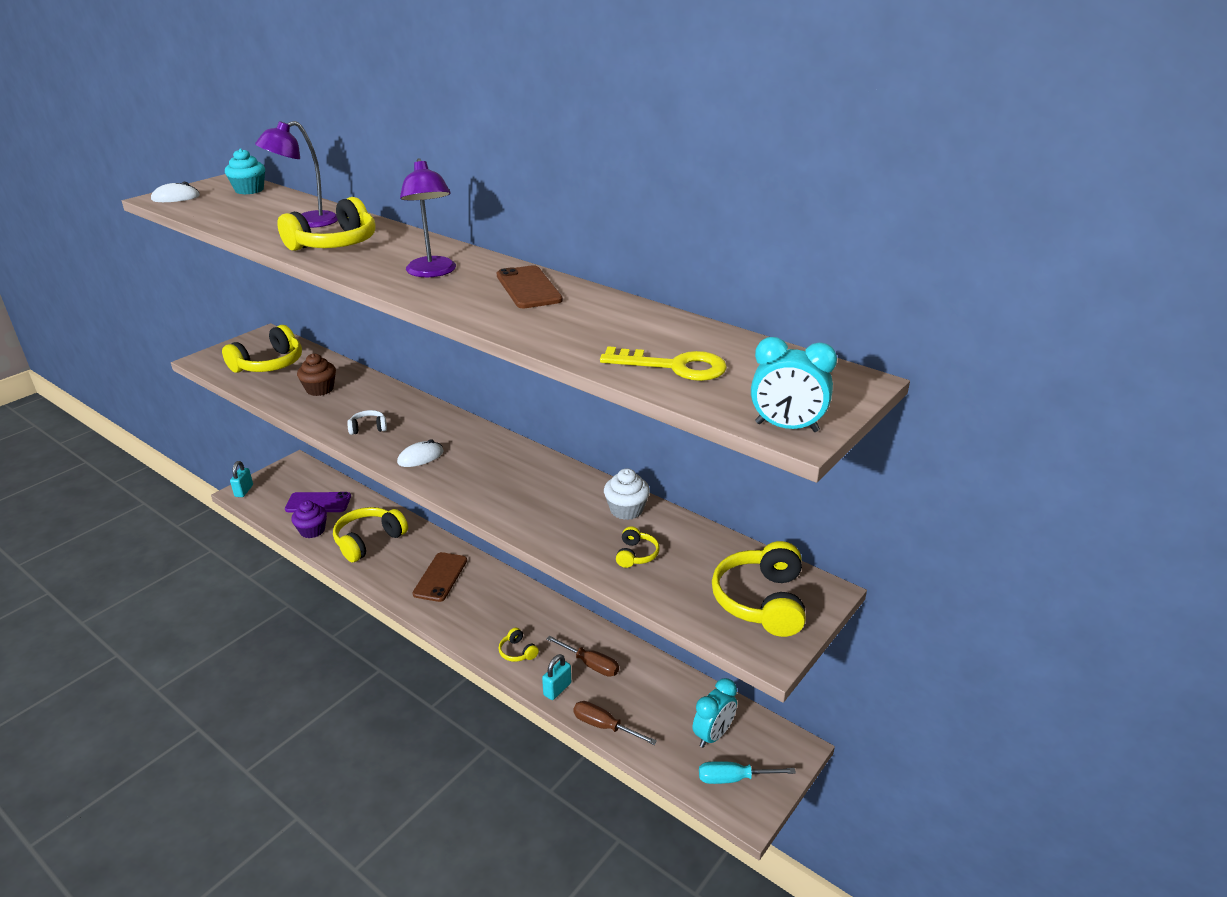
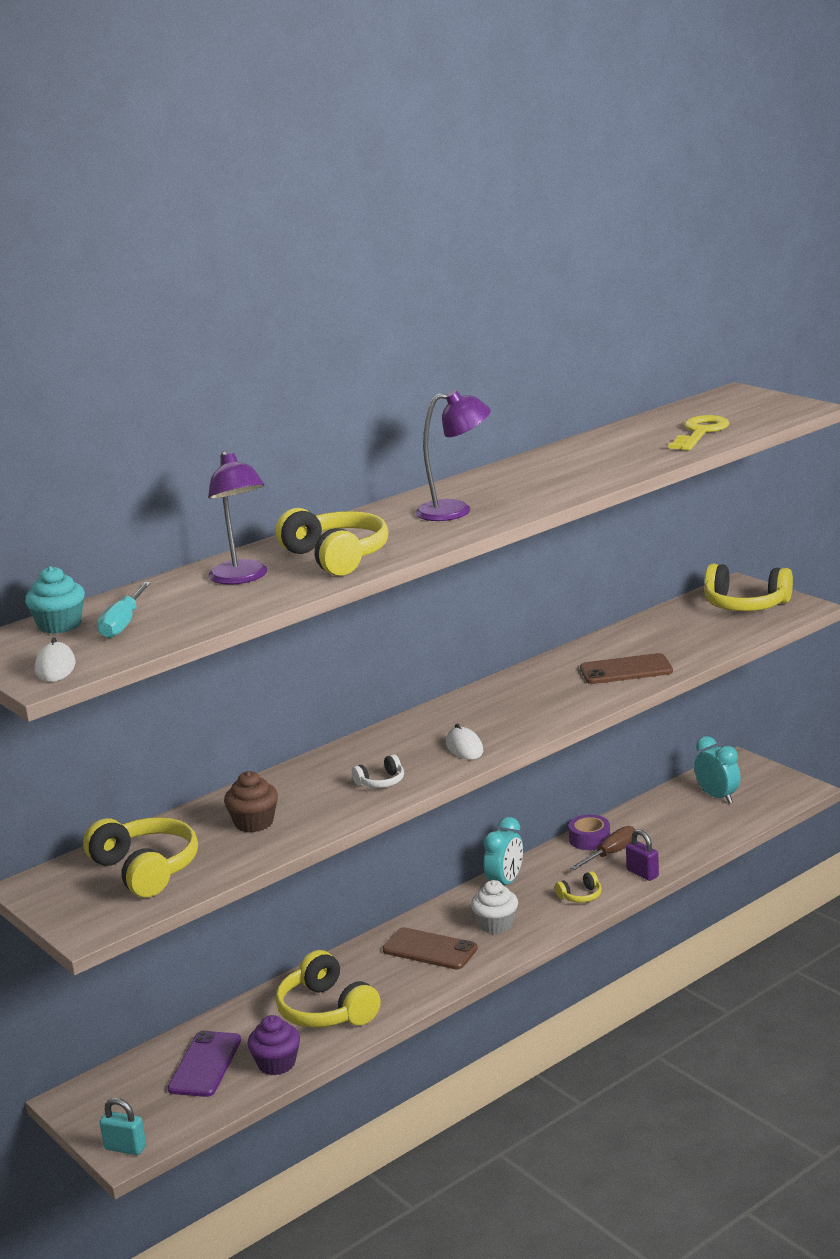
camera: 75 degrees left, 10 degrees down
white headphones [347,410,387,435] -> white headphones turned 120 degrees counterclockwise [352,754,404,788]
brown phone [497,265,563,308] -> brown phone moved to [580,653,673,684]
turquoise padlock [542,654,571,700] -> purple padlock [626,829,659,881]
brown screwdriver [573,701,657,745] -> none
white cupcake [604,468,650,520] -> white cupcake moved to [471,880,518,934]
yellow headphones [616,526,660,568] -> none
turquoise screwdriver [699,761,796,784] -> turquoise screwdriver moved to [97,582,151,638]
turquoise clock [751,337,837,432] -> turquoise clock moved to [483,817,523,885]
none -> purple tape [568,815,610,850]

